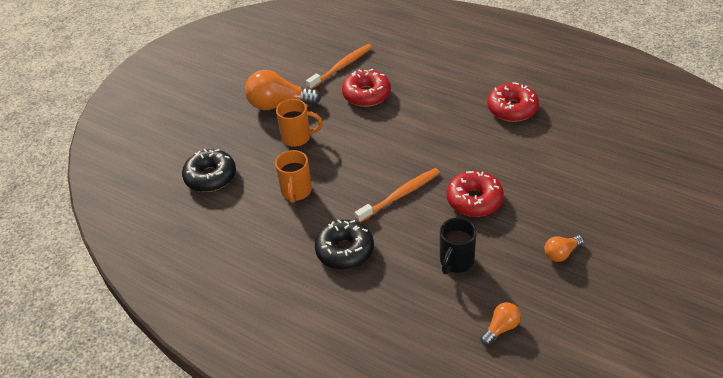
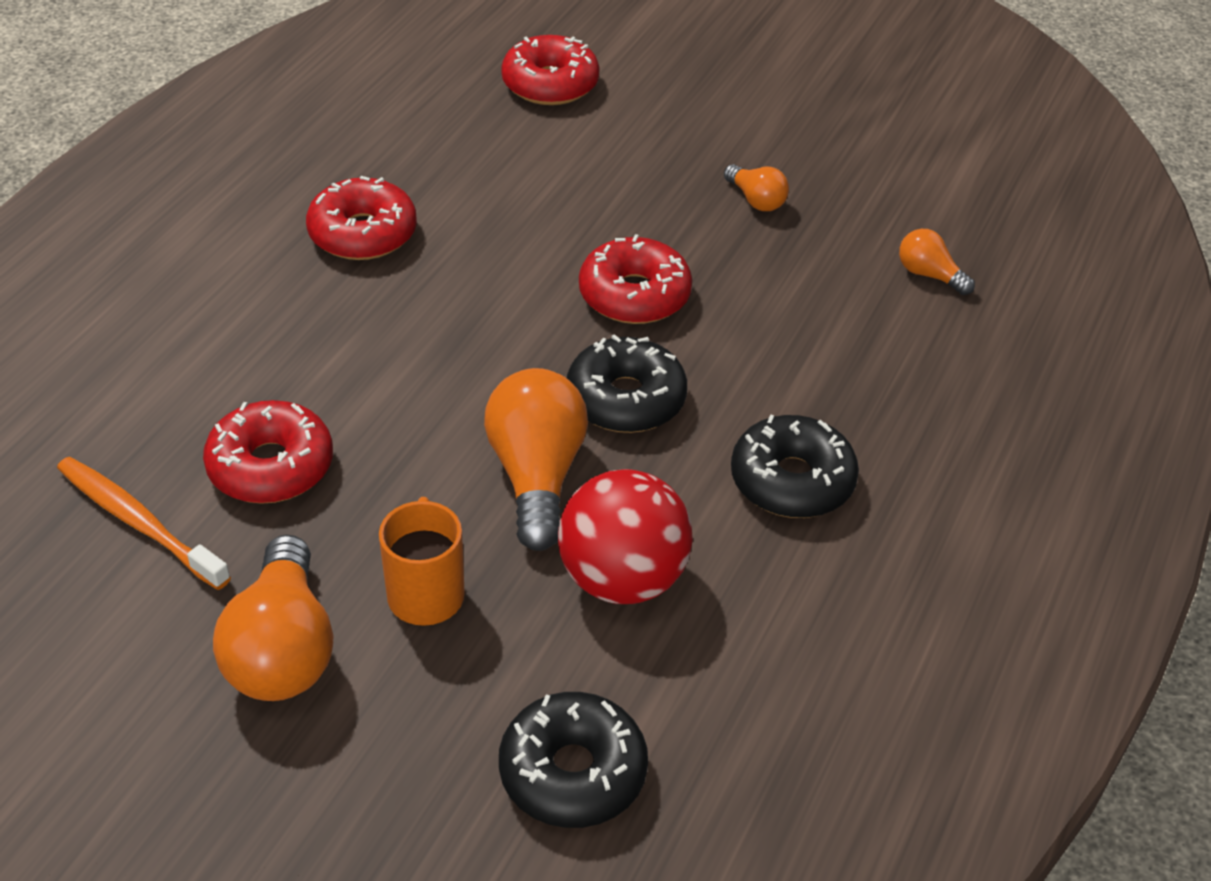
camera: 100 degrees left, 0 degrees up
orange mug [275,150,312,203] -> red ball [558,469,693,604]
orange toothbrush [355,168,440,223] -> black donut [567,334,687,433]
black mug [440,217,477,274] -> none
none -> orange light bulb [484,368,588,551]
none -> red donut [501,35,600,105]

